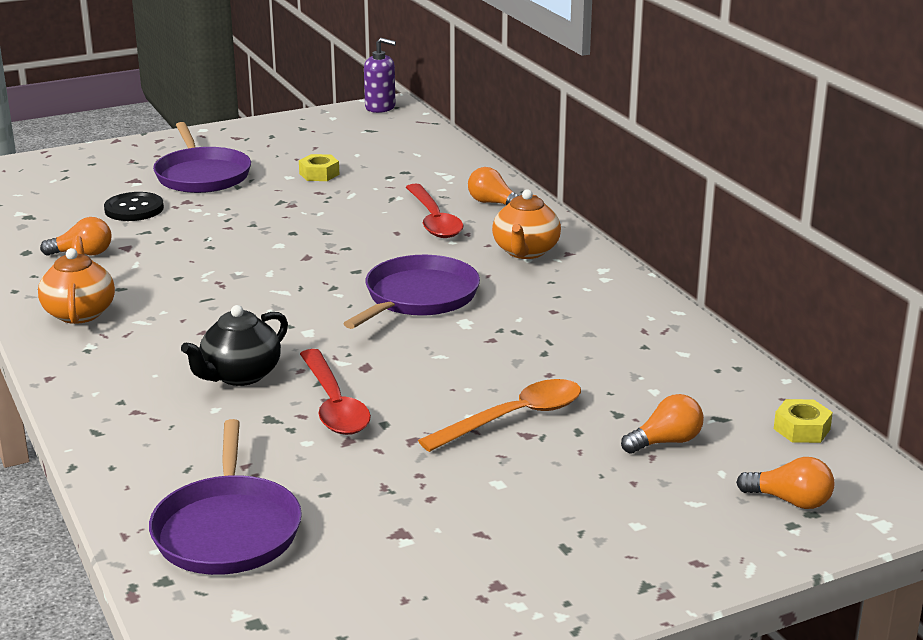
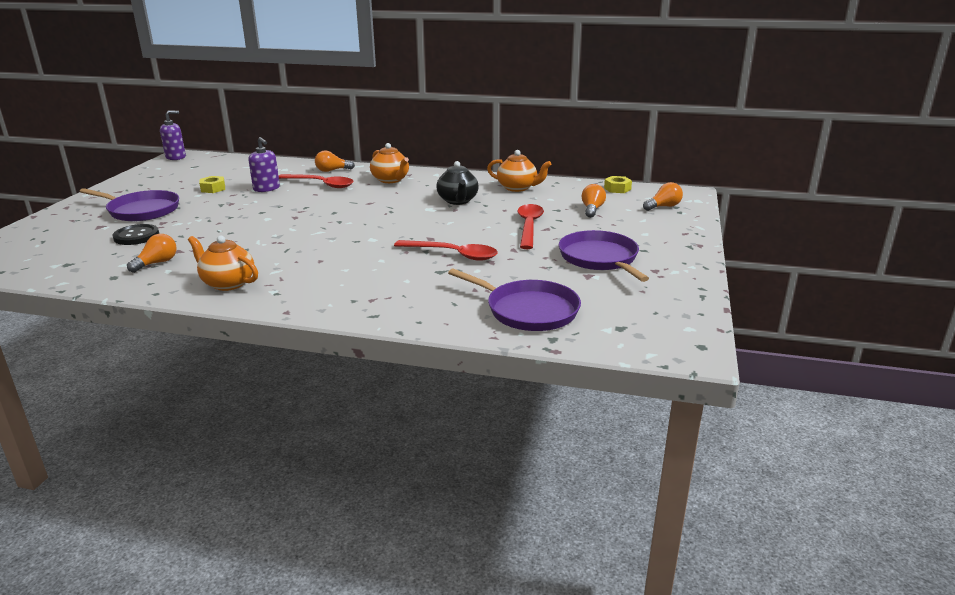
camera: 50 degrees left, 0 degrees up
black teapot [181,305,288,386] -> black teapot moved to [436,161,479,205]
purple pan [343,255,480,329] -> purple pan moved to [559,230,649,282]
orange spoon [418,379,581,452] -> red spoon [517,204,544,249]
none -> purple soap dispenser [249,137,280,192]
none -> orange teapot [487,150,552,192]

